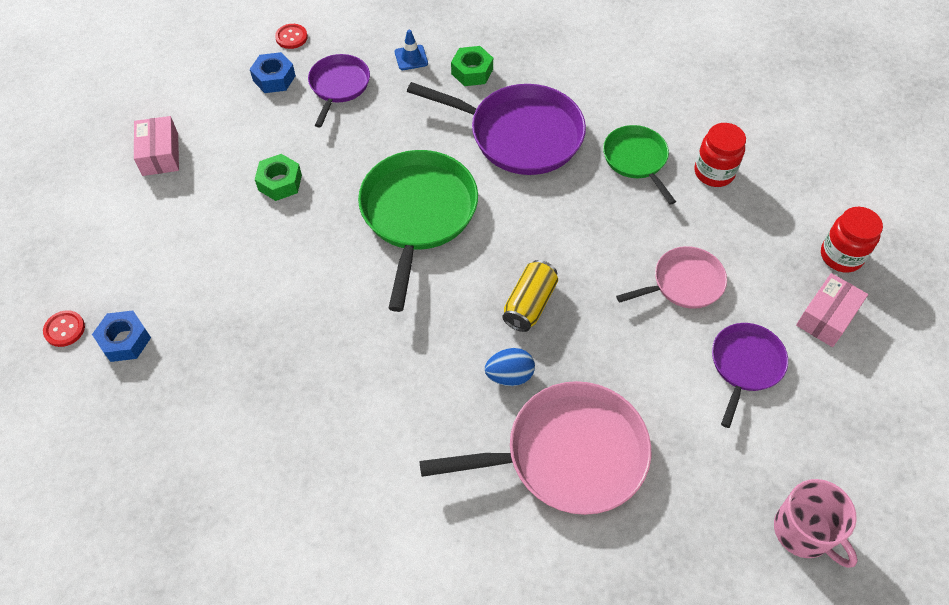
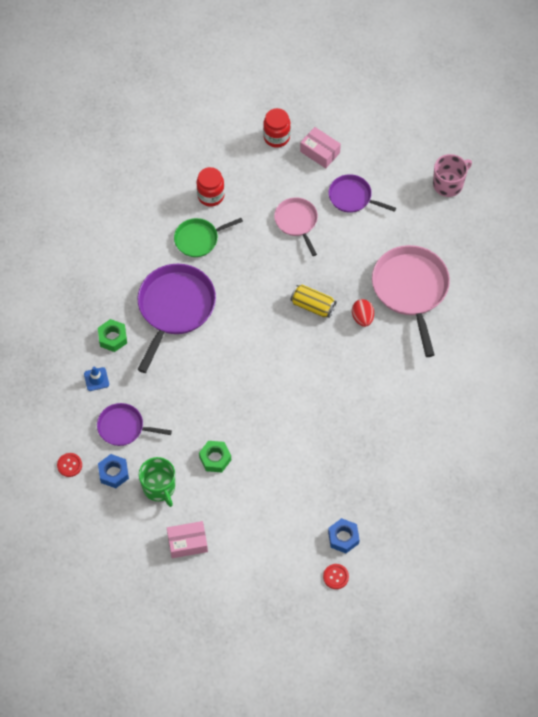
camera: 90 degrees left, 5 degrees up
green pan [358,150,478,312] -> none
blue egg [485,348,535,386] -> red egg [352,299,374,327]
none -> green mug [139,457,175,507]

